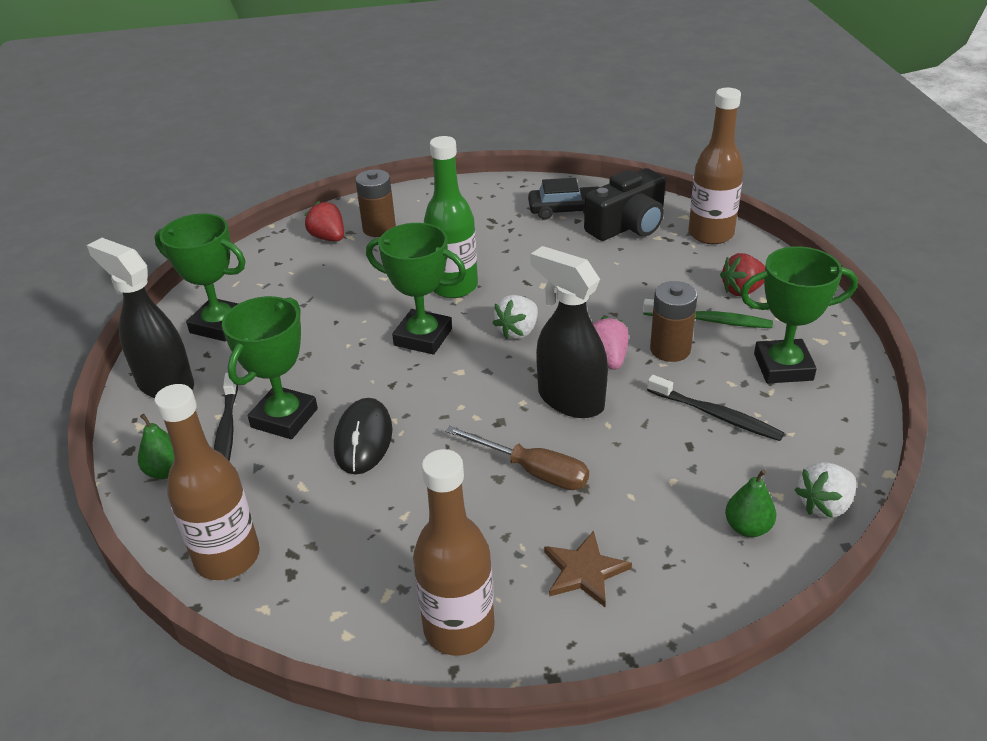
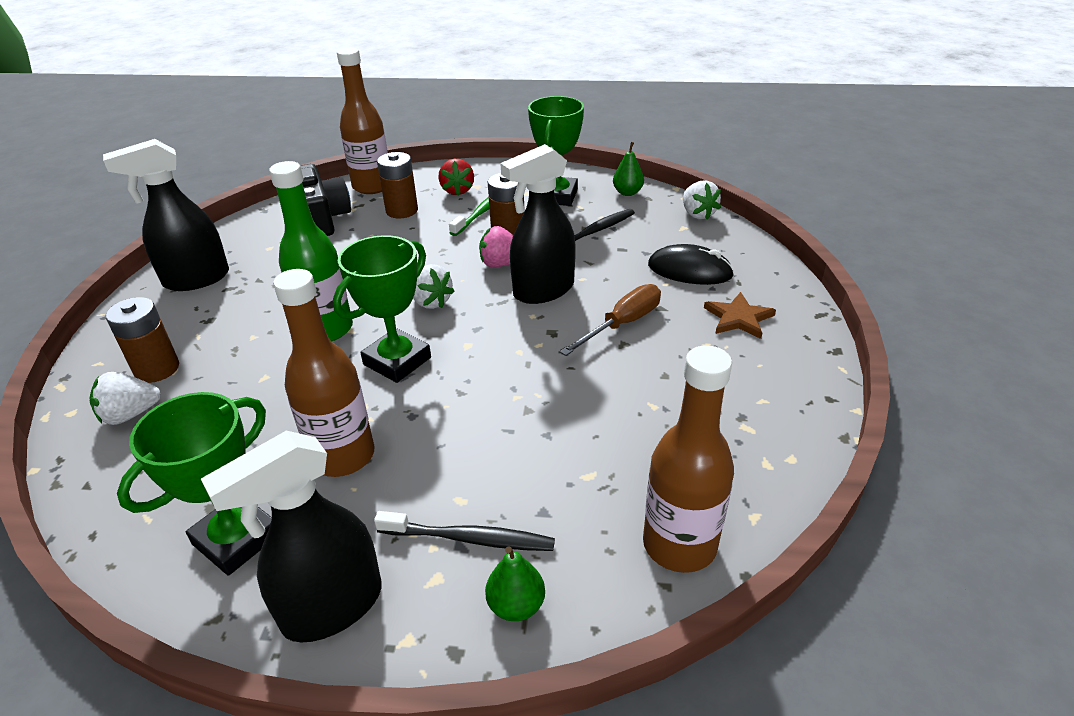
camera: 75 degrees left, 0 degrees up
green trophy [222,296,318,439] -> none
red strawberry [305,201,344,241] -> white strawberry [89,372,161,425]
black mouse [334,398,392,475] -> black mouse moved to [648,244,734,285]
brown bottle [413,449,495,656] -> brown bottle moved to [273,269,375,477]
black car [528,178,599,220] -> none
green pear [725,469,776,537] -> green pear moved to [613,142,644,196]
none -> black spray bottle [103,139,229,291]
none -> brown battery [377,152,418,218]

